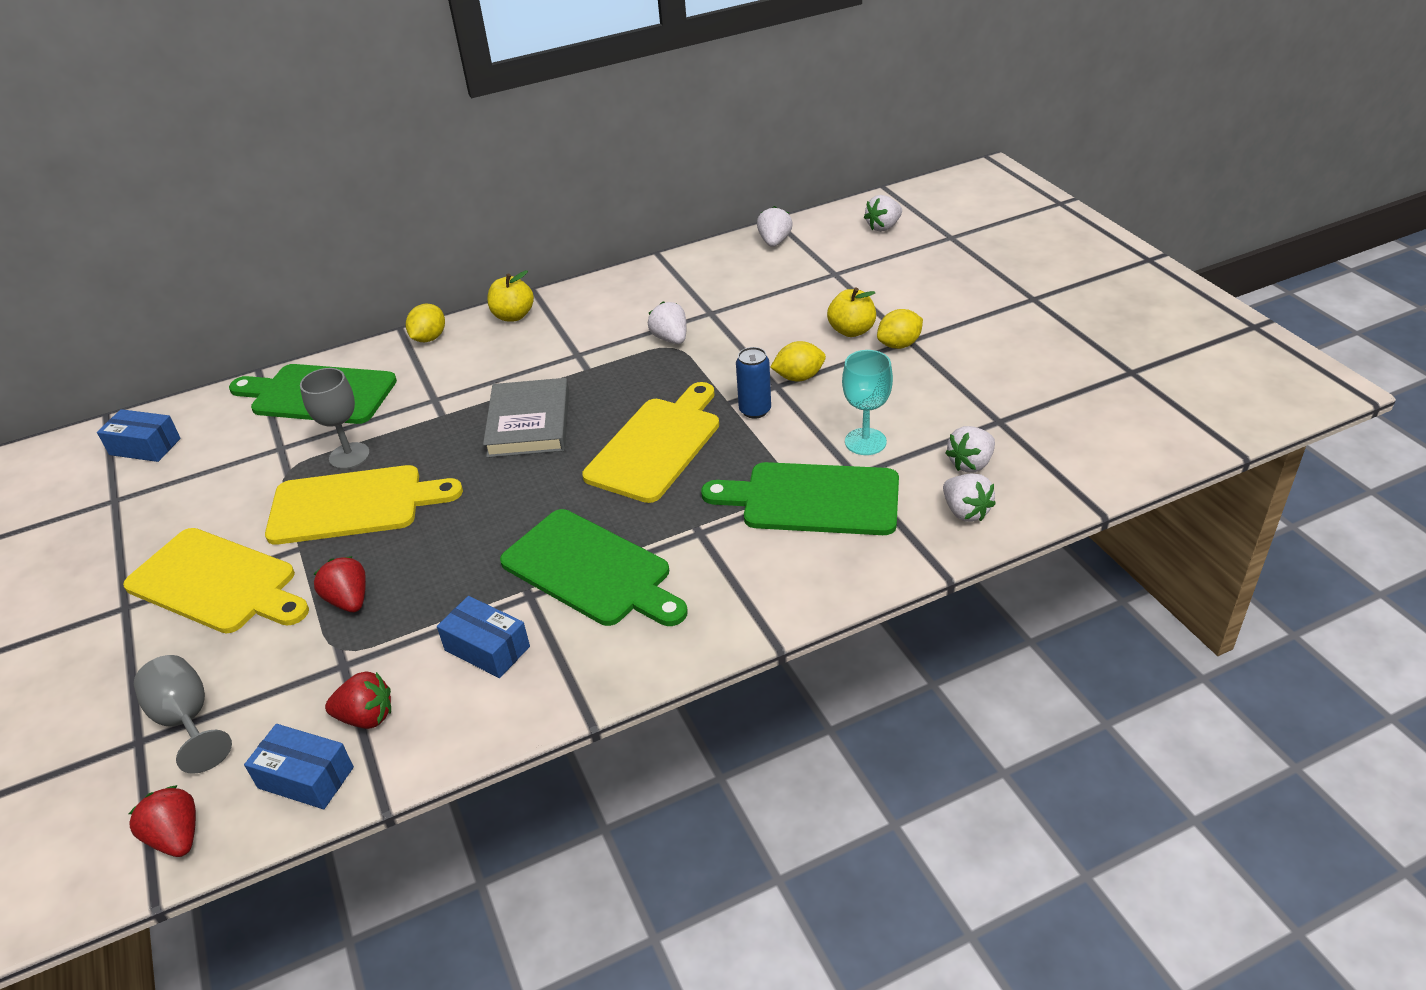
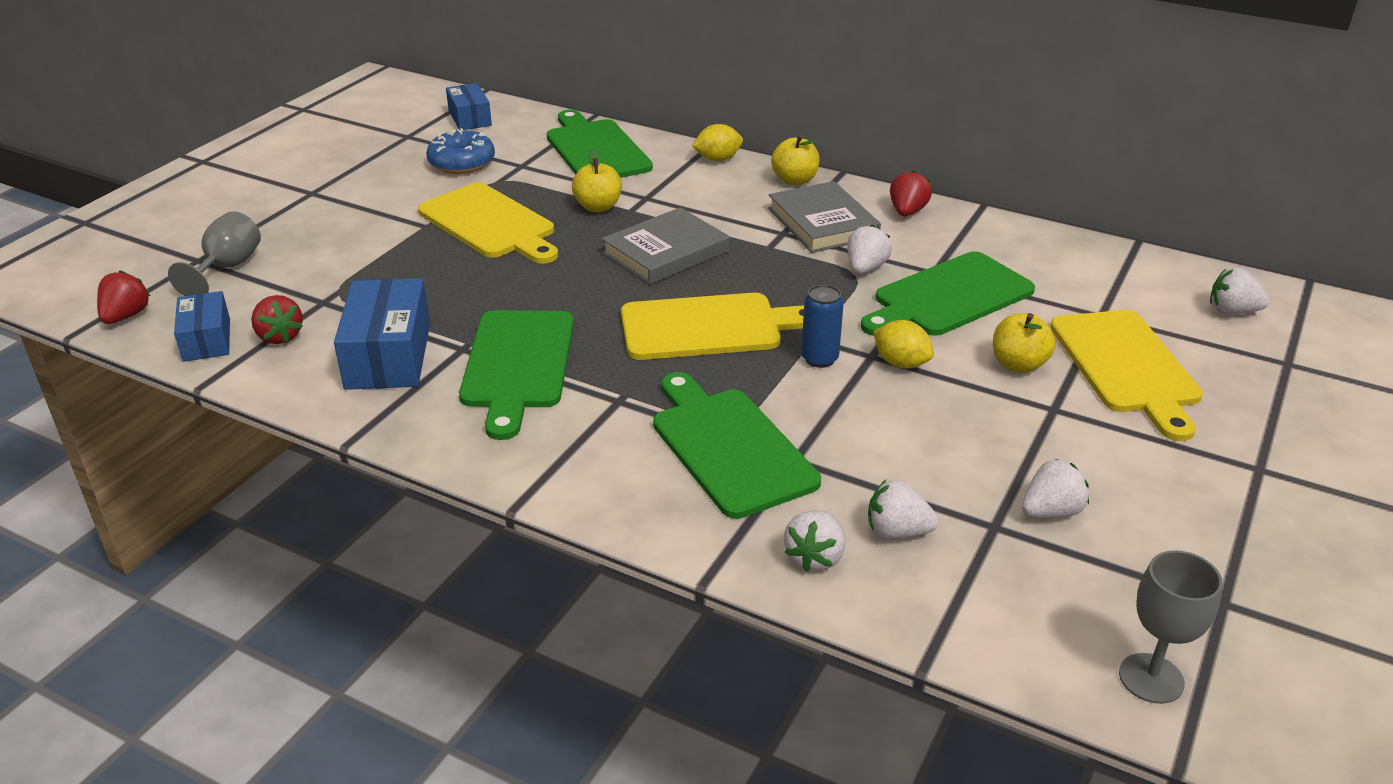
camera: 50 degrees right, 5 degrees down
yellow cutting board [123,528,309,633] -> yellow cutting board moved to [1050,310,1203,441]
grey goblet [300,368,370,469] -> grey goblet moved to [1119,550,1223,704]
red strawberry [313,556,366,612] -> red strawberry moved to [890,170,932,216]
blue box [437,596,530,678] -> blue box [334,278,430,390], size x1.61
white strawberry [757,206,793,247] -> white strawberry moved to [1021,459,1089,518]
turquoise goblet [842,350,893,455] -> none
yellow lemon [877,309,923,349] -> none
none -> blue donut [426,128,495,174]
none -> yellow apple [572,148,622,212]
none -> grey book [768,181,881,253]
none -> green cutting board [861,252,1035,336]

